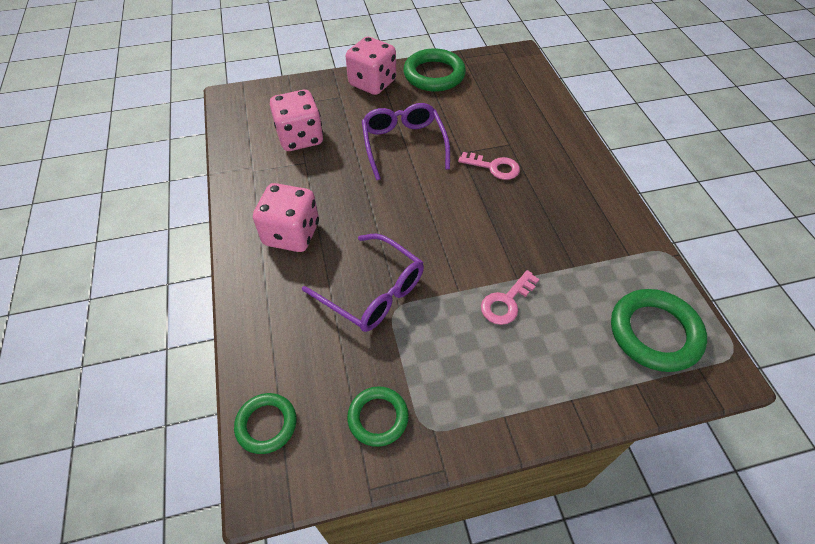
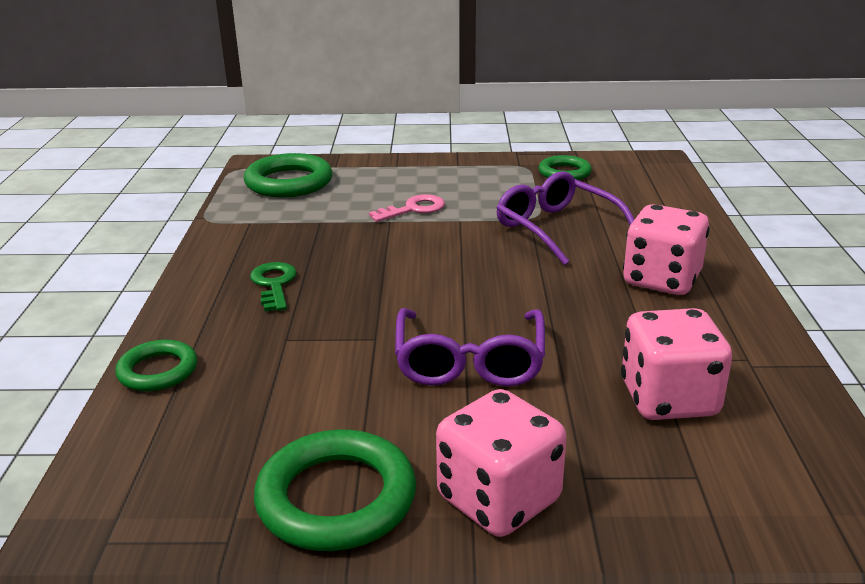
camera: 165 degrees left, 25 degrees down
green ring [234,393,297,454] -> green ring moved to [115,340,197,391]
pink key [458,152,520,180] -> none
none -> green key [250,262,297,311]

